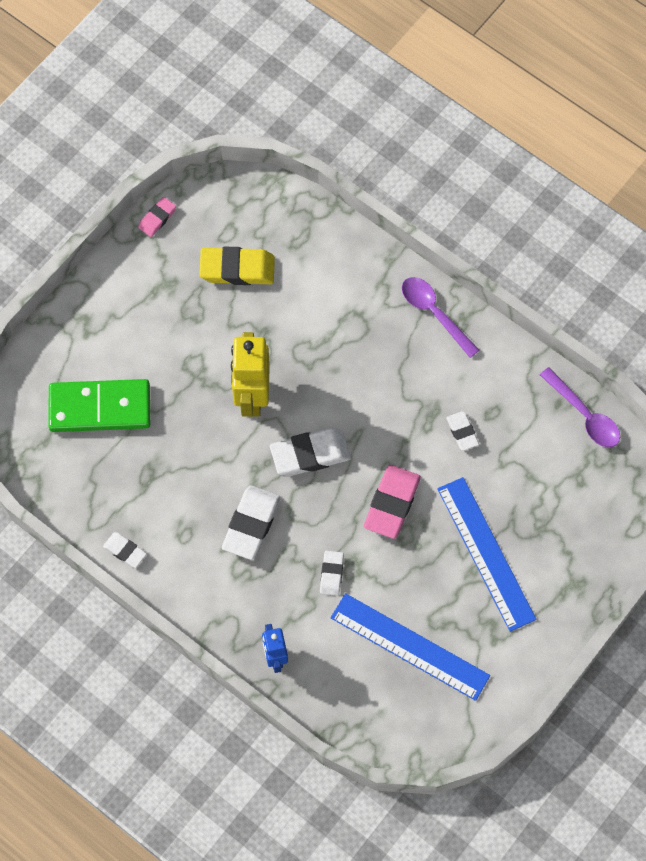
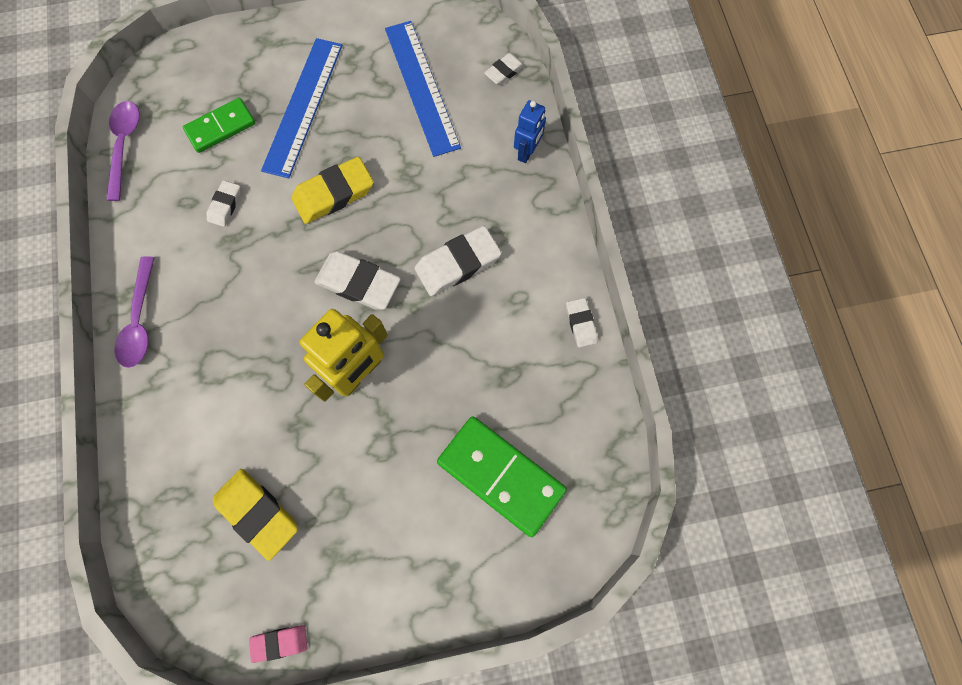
camera: 140 degrees left, 5 degrees up
white eraser [320,551,344,596] -> white eraser moved to [484,53,525,85]
pink eraser [364,465,421,539] -> yellow eraser [291,157,374,224]
none -> green domino [183,98,255,153]

